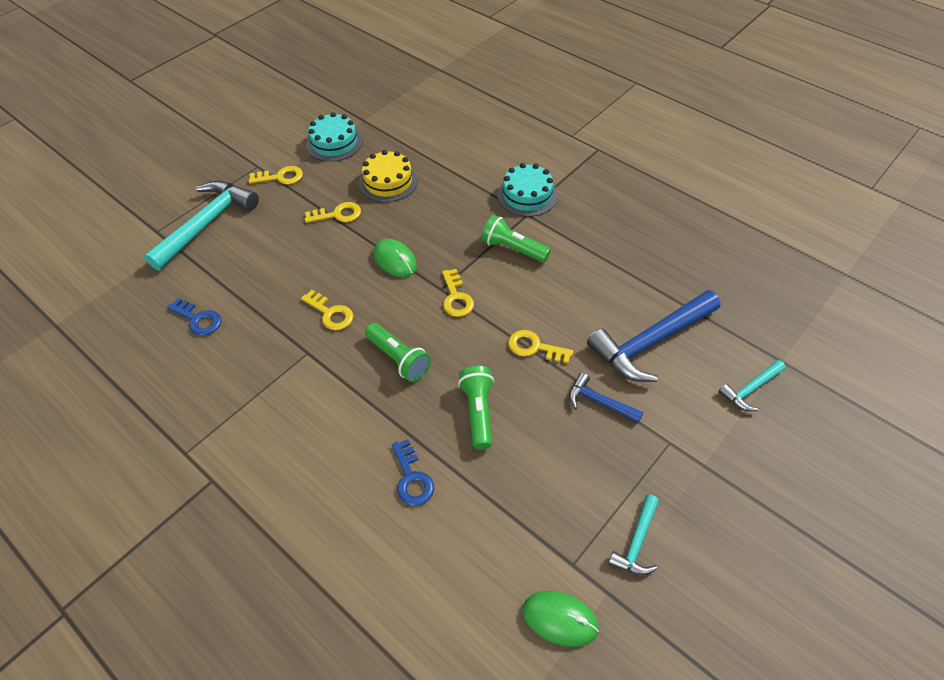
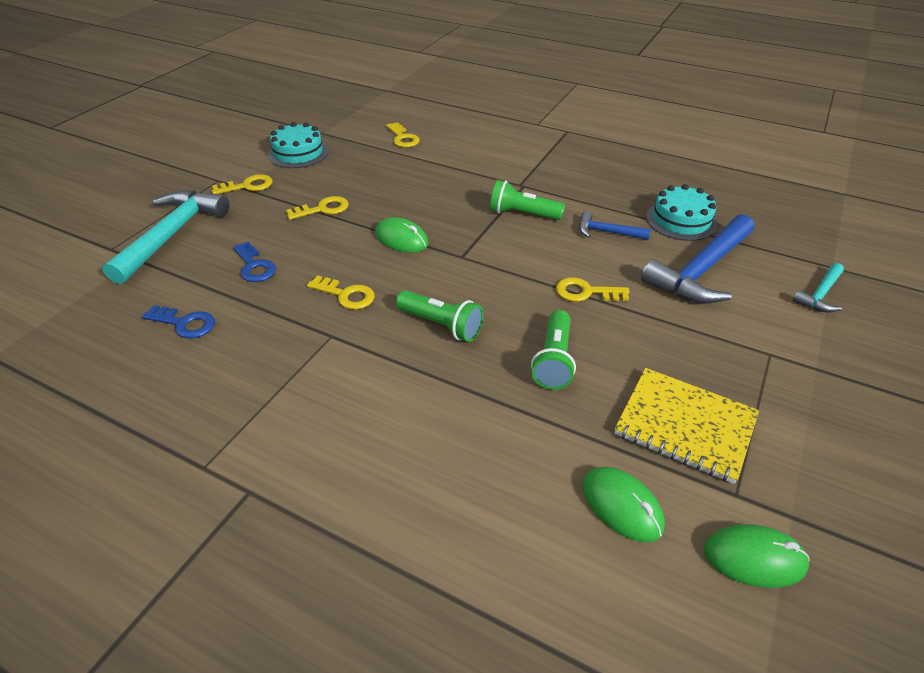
camera: 15 degrees left, 10 degrees down
yellow cake [359,150,418,202] -> none
blue key [392,439,434,506] -> blue key moved to [233,242,276,282]
yellow key [442,269,474,317] -> yellow key moved to [386,122,420,148]
green flashlight [458,366,494,450] -> green flashlight turned 150 degrees counterclockwise [531,310,576,390]
turquoise cake [497,163,558,217] -> turquoise cake moved to [646,184,718,241]
blue hammer [569,373,643,423] -> blue hammer moved to [579,211,651,240]
turquoise hammer [608,494,659,576] -> none
none -> green mouse [583,467,665,542]
none -> yellow notebook [614,368,759,484]

